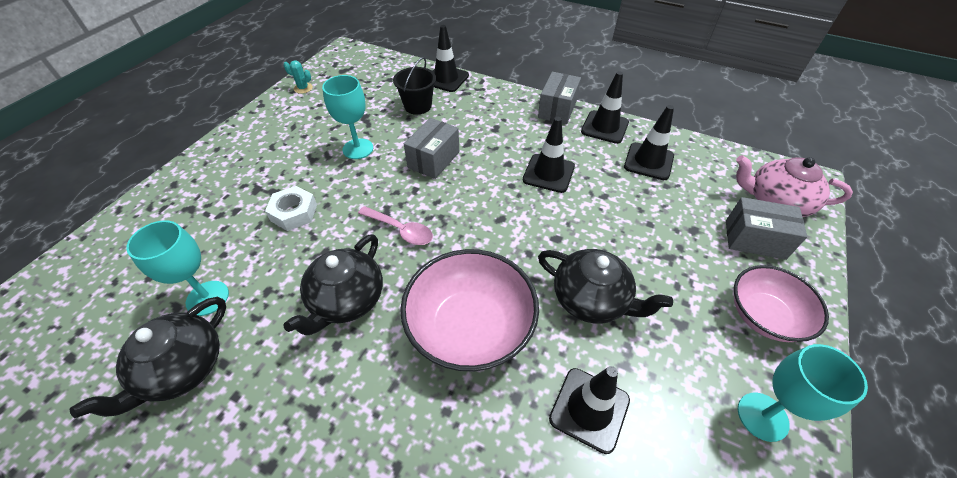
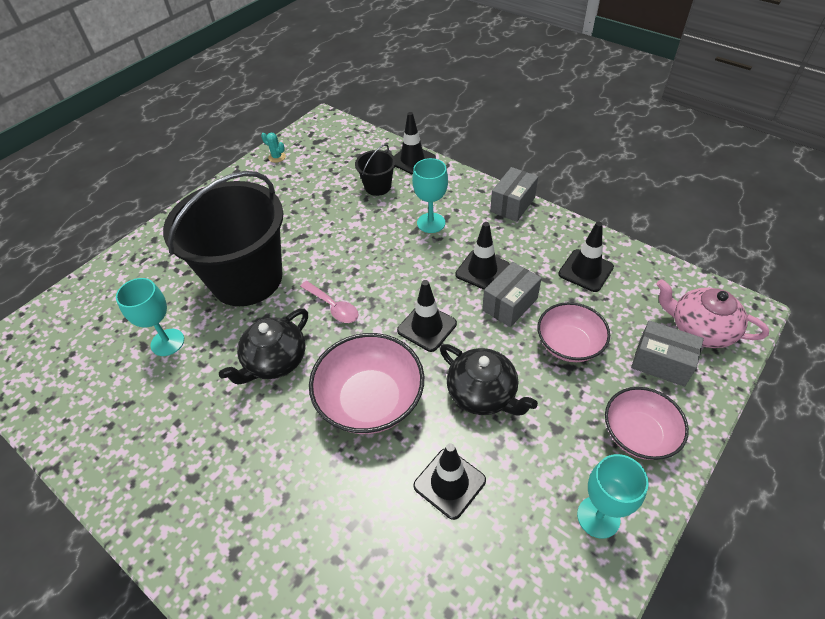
camera: 15 degrees right, 0 degrees up
black teapot [70,297,226,418] -> none
white nut [265,186,317,231] -> black bucket [163,171,283,306]
turquoise goblet [322,75,373,159] -> turquoise goblet moved to [412,158,448,233]
grey box [404,118,459,179] -> grey box moved to [482,262,542,327]
black traffic cone [581,71,629,144] -> black traffic cone moved to [397,280,457,352]
none -> pink bowl [537,302,610,362]

